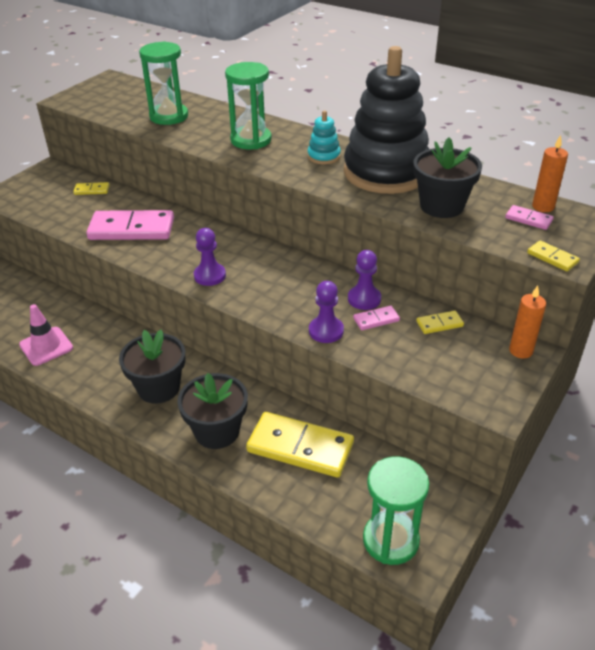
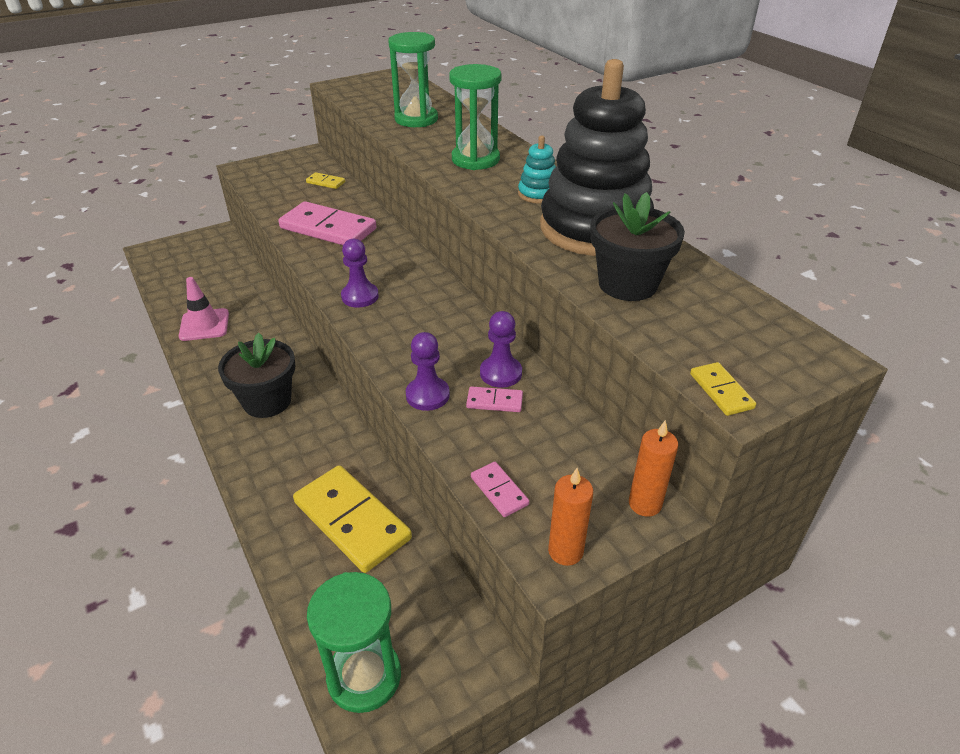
camera: 25 degrees right, 0 degrees up
black flower pot [177,373,248,449] -> none
yellow domino [416,311,464,334] -> none
pink domino [505,205,554,230] -> pink domino moved to [471,462,529,517]
orange candle [532,135,568,212] -> orange candle moved to [548,468,593,566]

